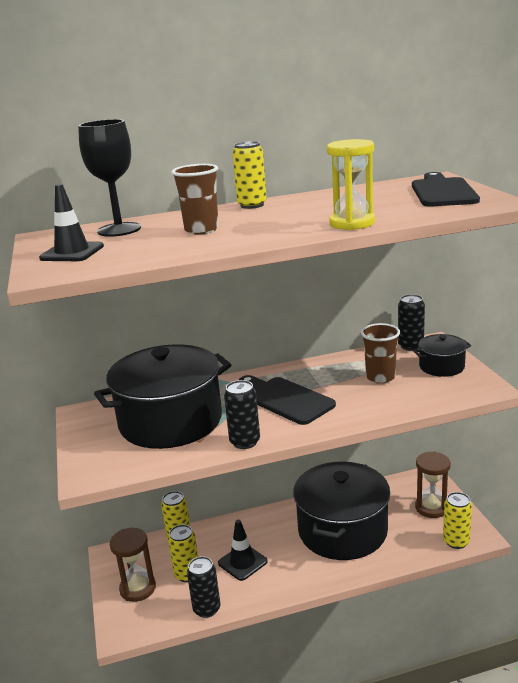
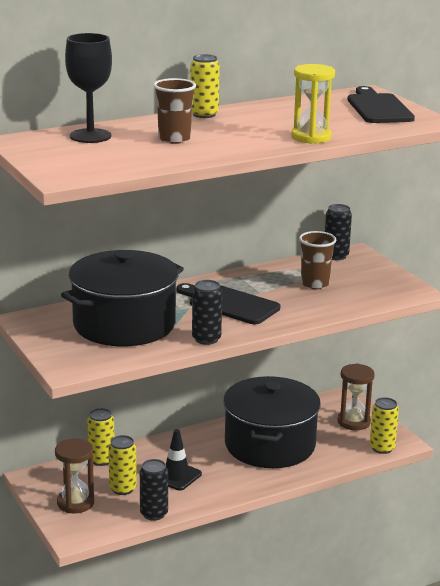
camera: 15 degrees left, 0 degrees up
black traffic cone [39,184,104,261] -> none
black pot [413,334,471,377] -> none

